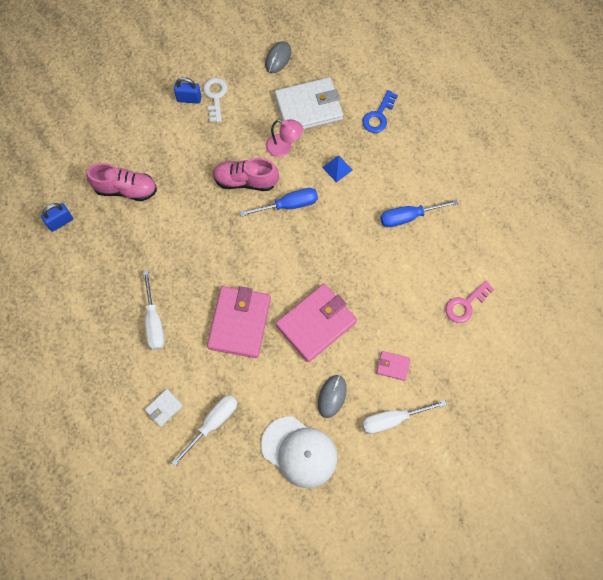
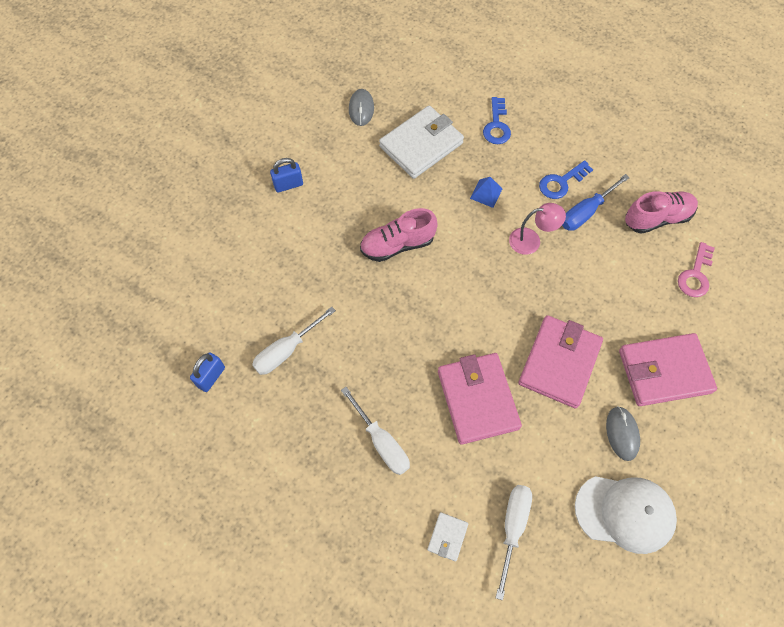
camera: 25 degrees left, 5 degrees down
pink shoe [86,163,157,201] -> pink shoe moved to [625,191,698,234]
white key [203,78,227,122] -> none
blue screwdriver [240,188,318,217] -> none
pink lamp [266,119,303,157] -> pink lamp moved to [509,203,566,255]
white screwdriver [362,400,447,434] -> white screwdriver moved to [252,307,336,375]
pink wallet [376,351,411,381] -> pink wallet [619,333,717,406], size x2.22
none -> blue key [539,160,593,199]

